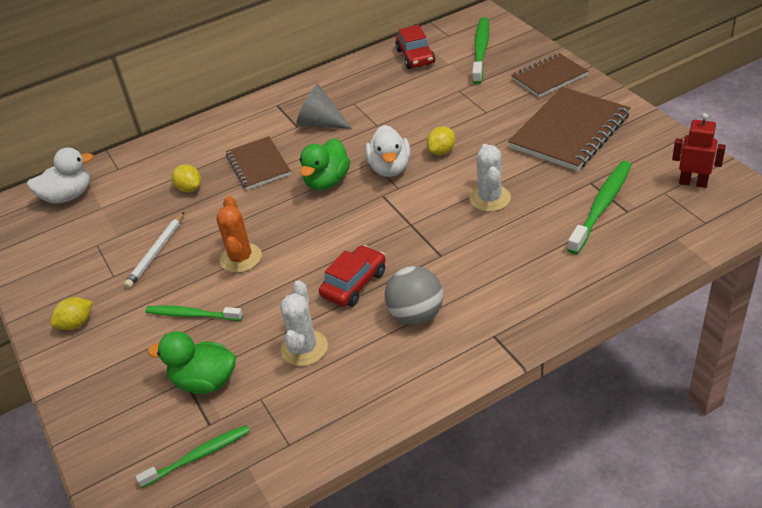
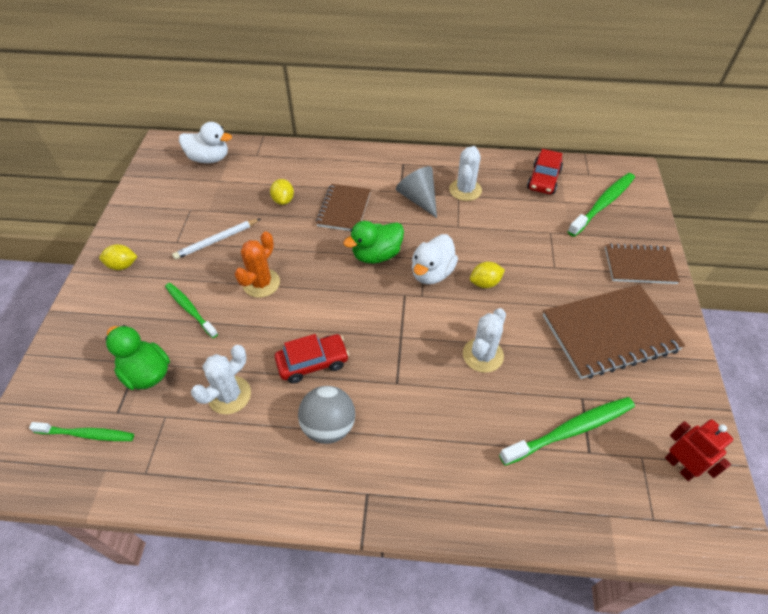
camera: 30 degrees right, 10 degrees up
none -> white cactus [449,146,482,201]

